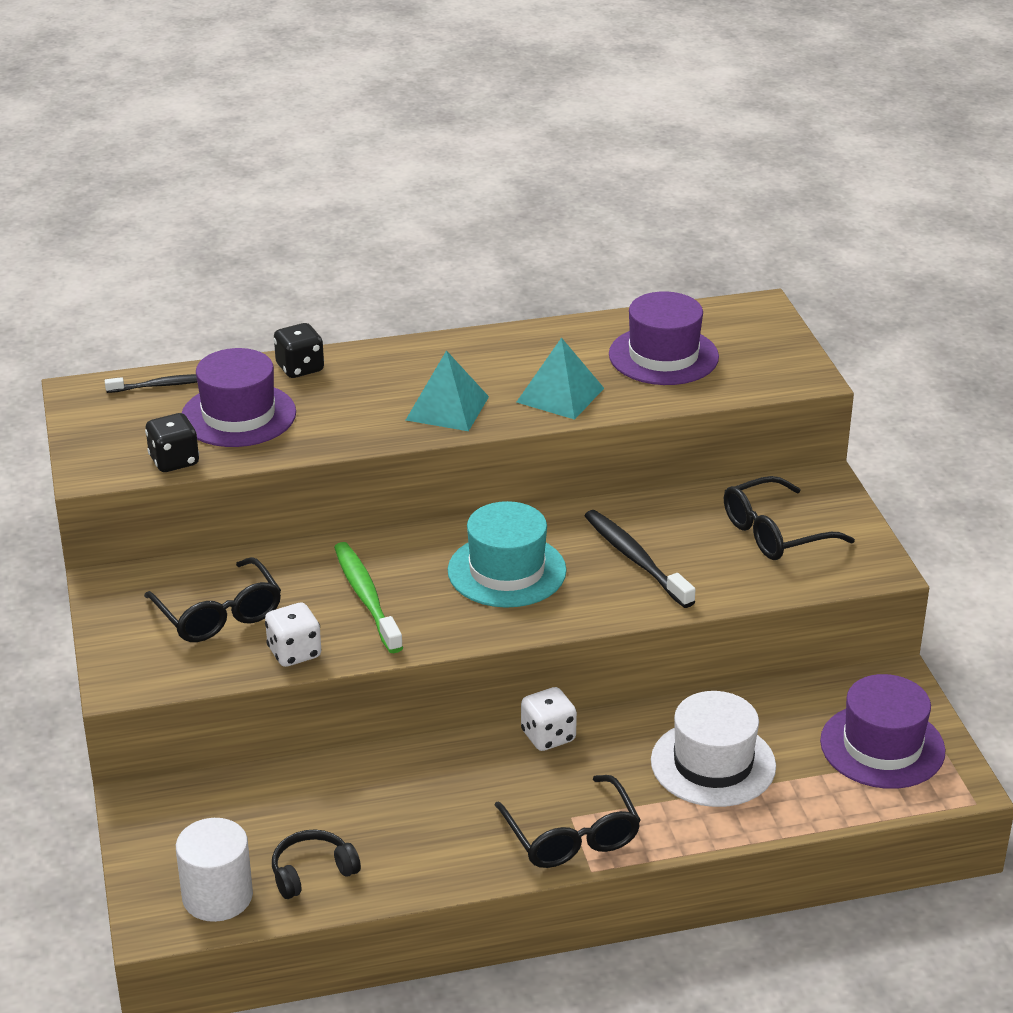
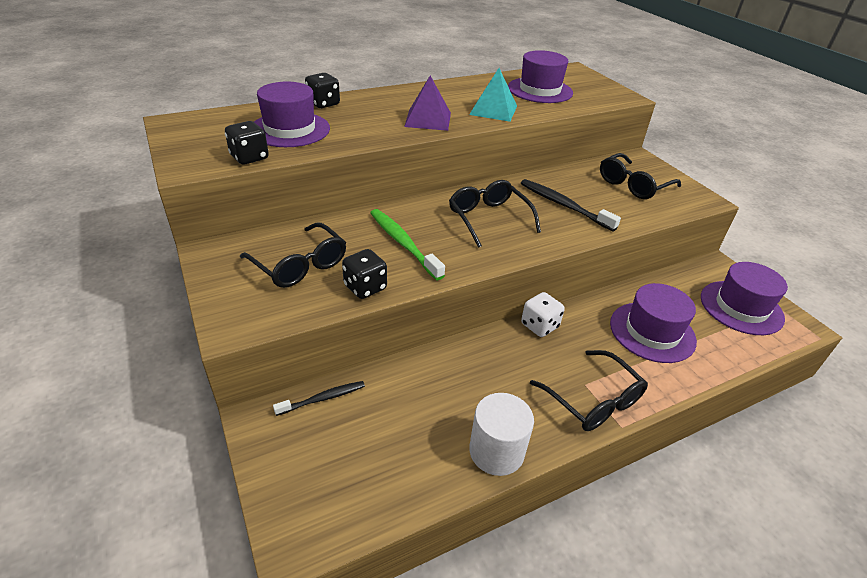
camera: 15 degrees left, 5 degrees up
black toothbrush [105,374,197,393] -> black toothbrush moved to [273,381,365,416]
white cylinder [176,818,253,922] -> white cylinder moved to [469,393,534,476]
white dice [265,603,321,667] -> black dice [342,249,387,299]
black headphones [272,829,361,899] -> none
turquoise pyramid [406,350,489,431] -> purple pyramid [404,76,451,131]
turquoise hat [448,501,567,608] -> black glasses [449,180,541,248]
white hat [651,691,776,807] -> purple hat [610,283,697,363]

